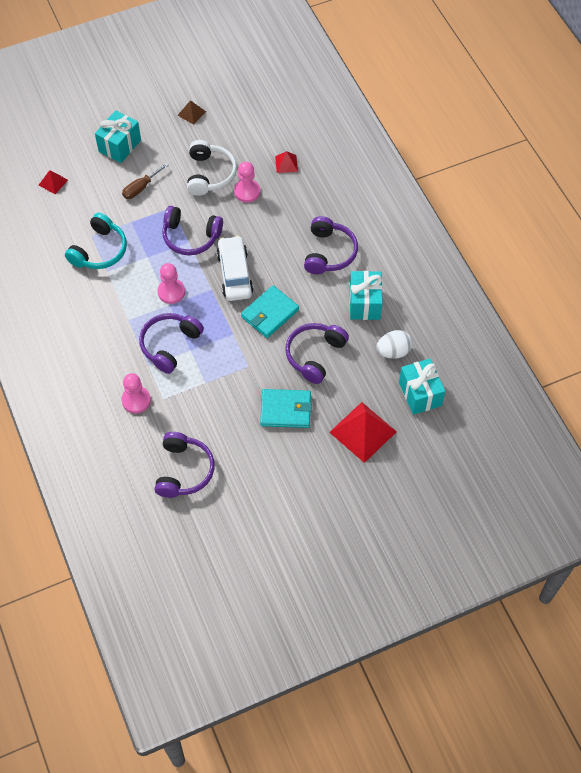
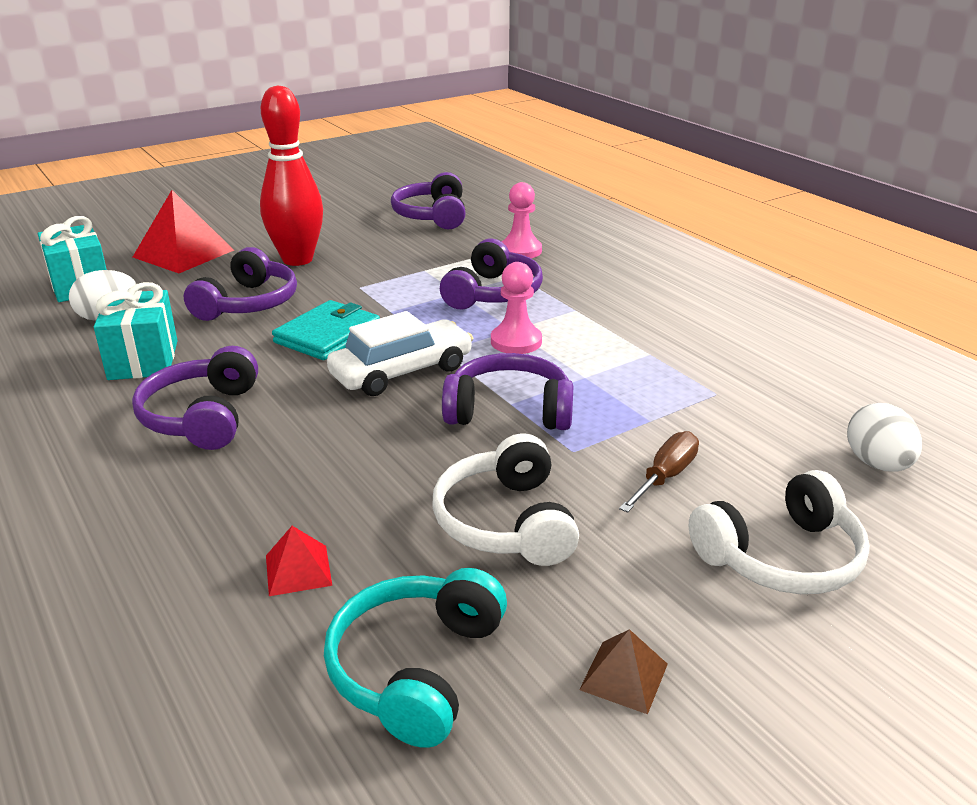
camera: 170 degrees right, 30 degrees down
red pyramid [39,170,68,194] -> white egg [847,403,922,472]
turquoise headphones [65,213,127,269] -> turquoise headphones moved to [324,568,507,748]
turquoise gift [95,110,141,163] -> white headphones [689,470,870,594]
white car [216,236,254,301] -> white car turned 105 degrees counterclockwise [327,311,473,396]
pink pawn [234,162,260,202] -> none
turquoise wallet [260,389,312,428] -> red bowling pin [260,85,323,266]

